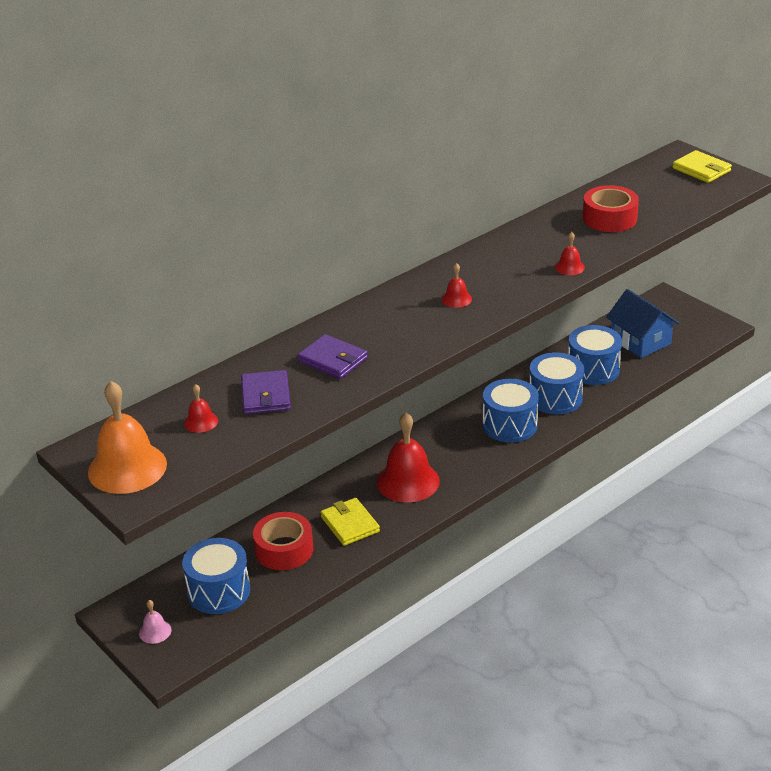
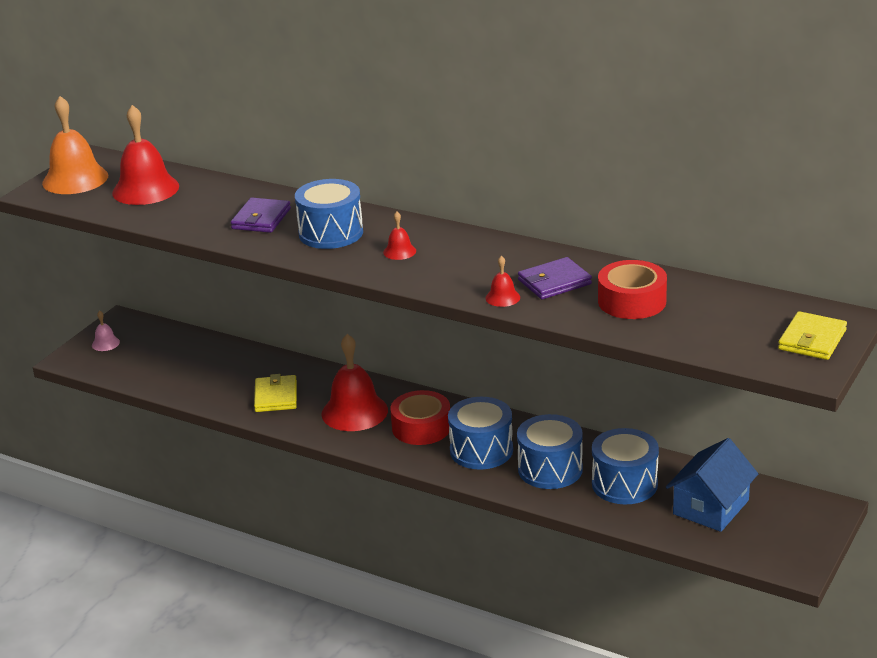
camera: 70 degrees right, 5 degrees down
blue drum [182,538,250,614] -> blue drum moved to [295,179,363,249]
red bell [184,384,218,433] -> red bell [112,105,179,205], size x2.20
purple wallet [241,370,291,414] -> purple wallet moved to [518,257,592,299]
red tape [253,512,313,570] -> red tape moved to [390,390,450,445]
yellow wallet [320,498,380,546] -> yellow wallet turned 45 degrees counterclockwise [254,374,297,412]

